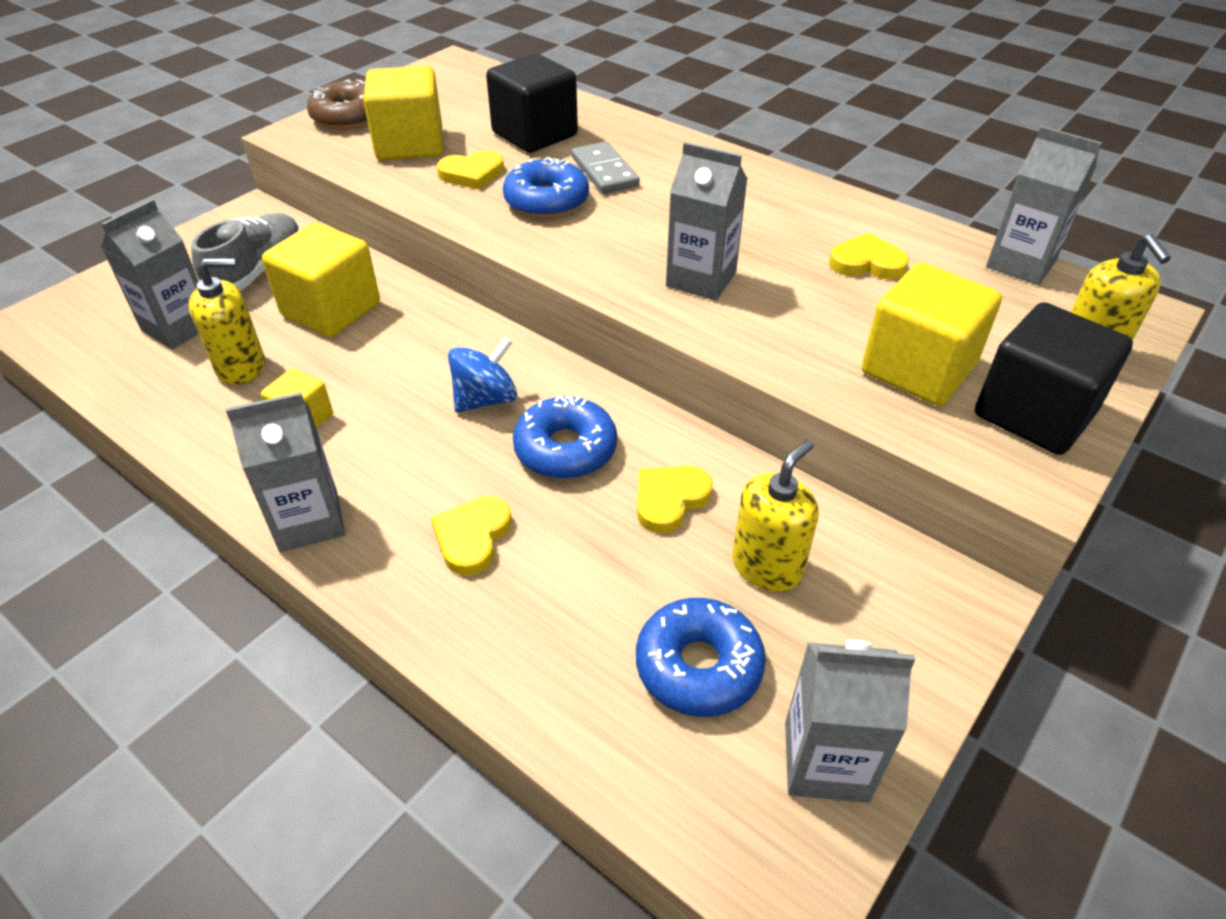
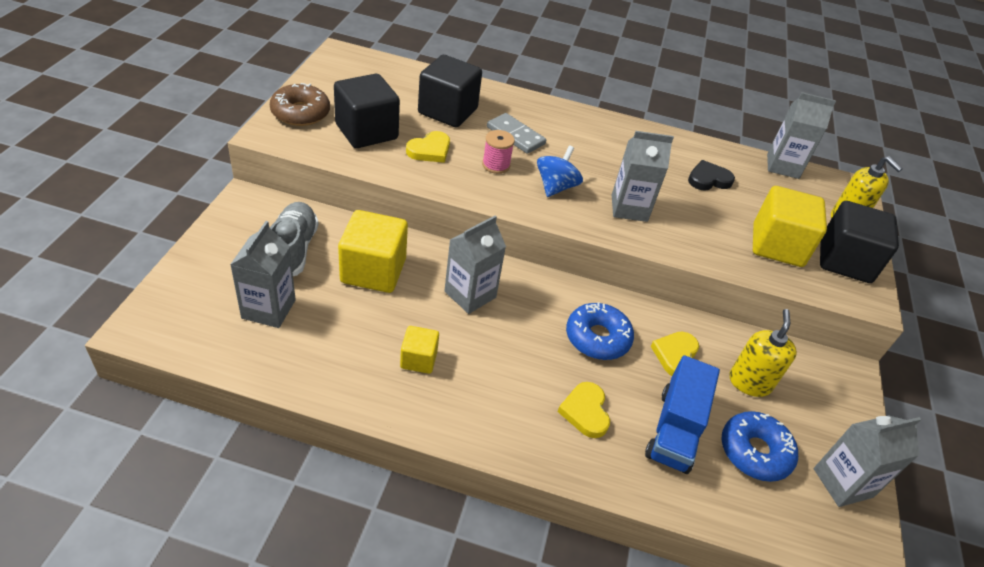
camera: 30 degrees left, 0 degrees up
yellow soap dispenser [189,258,265,385] -> none
grey carton [225,392,345,552] -> grey carton moved to [444,216,506,314]
yellow cube [363,66,443,160] -> black cube [334,74,400,148]
blue spinning top [448,337,517,413] -> blue spinning top moved to [537,146,583,197]
blue donut [503,157,589,218] -> pink spool [482,130,515,174]
yellow heart [829,233,909,279] -> black heart [688,160,735,191]
none -> blue truck [645,355,720,474]

